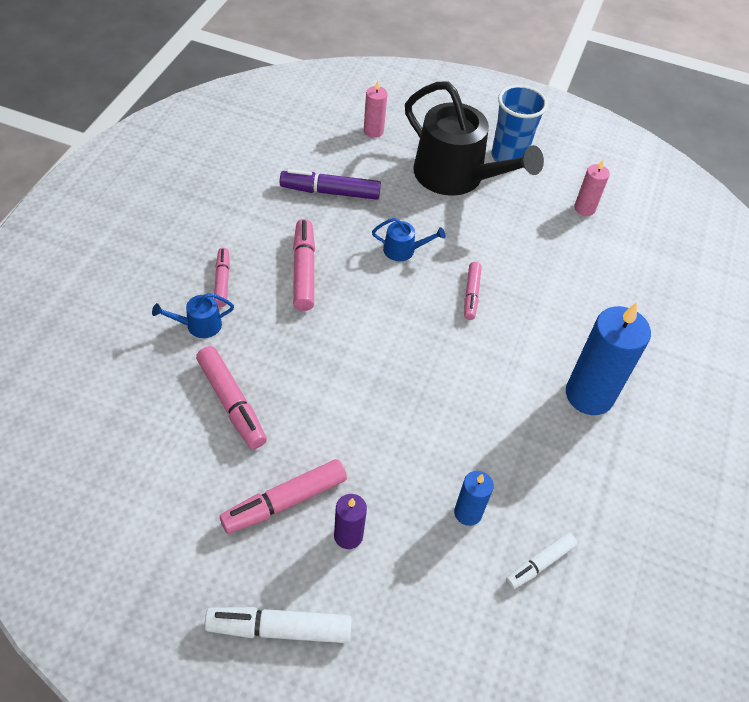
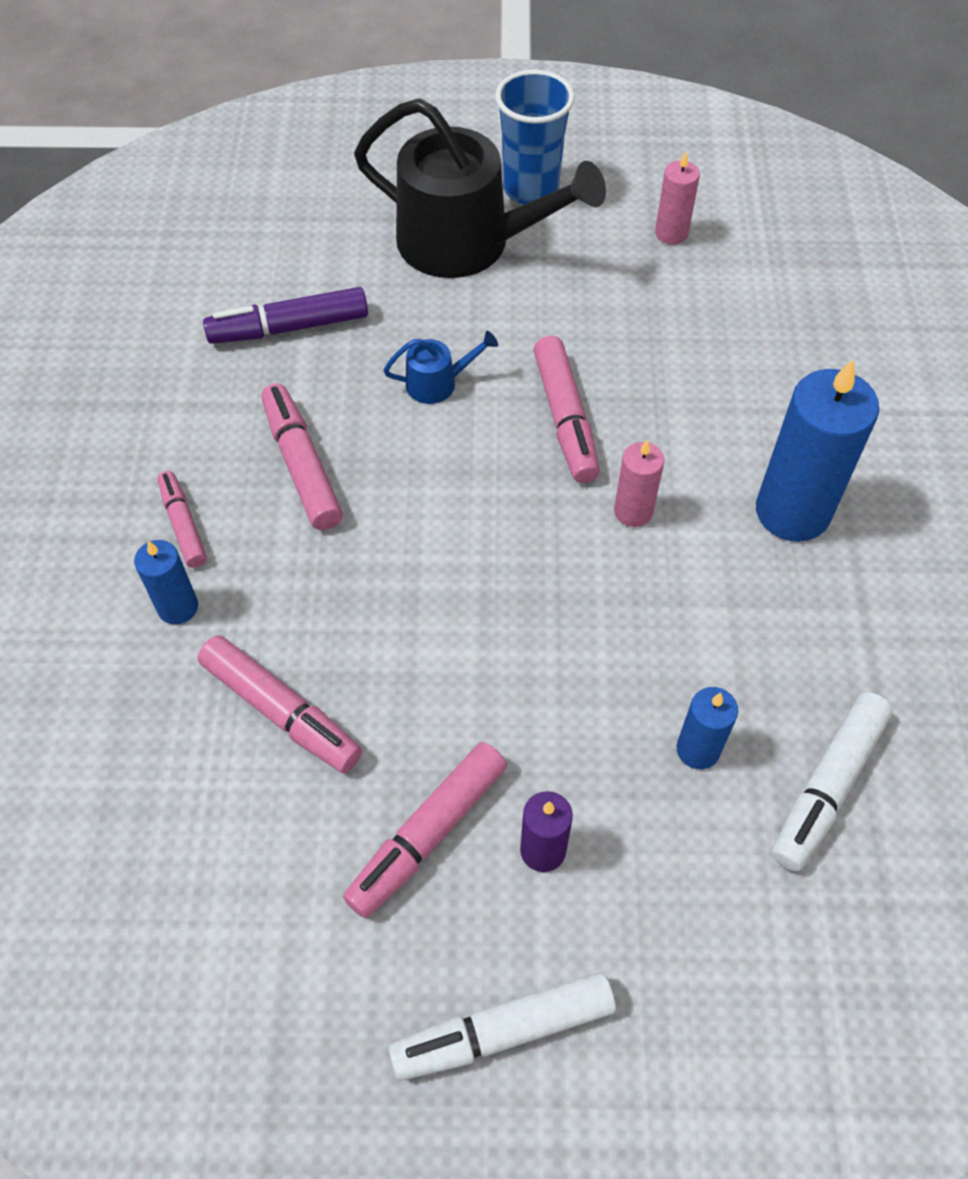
camera: 15 degrees left, 5 degrees up
blue watering can [152,293,234,338] -> blue candle [134,540,198,624]
pink candle [364,80,387,138] -> pink candle moved to [614,440,664,527]
pink marker [464,262,482,320] -> pink marker [533,336,600,483], size x1.58
white marker [506,533,577,590] -> white marker [772,692,893,872], size x1.58

